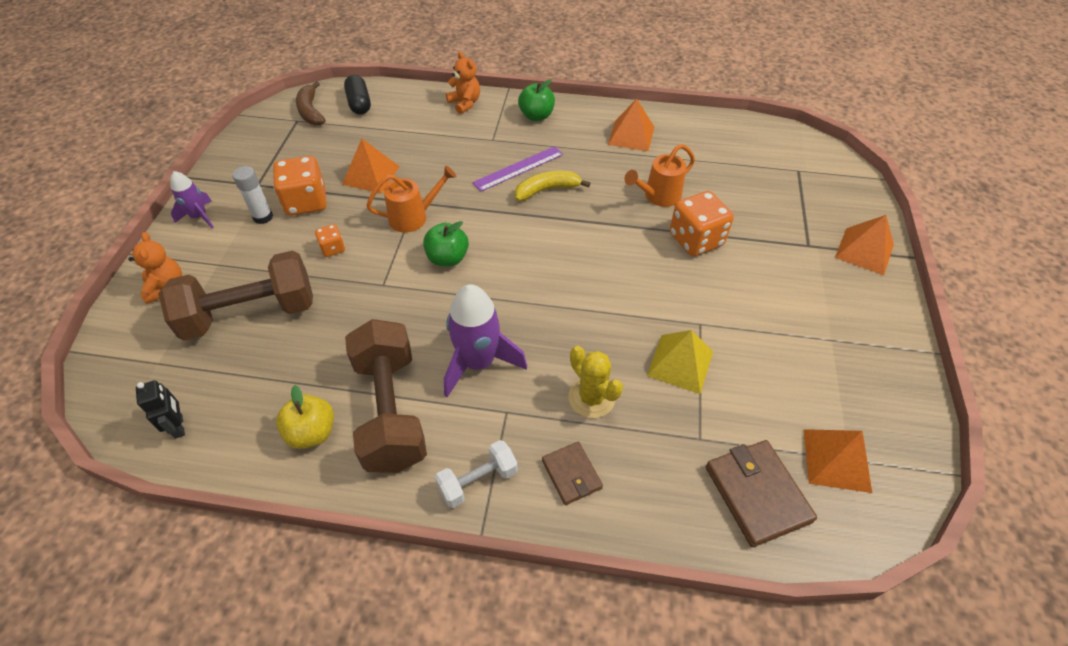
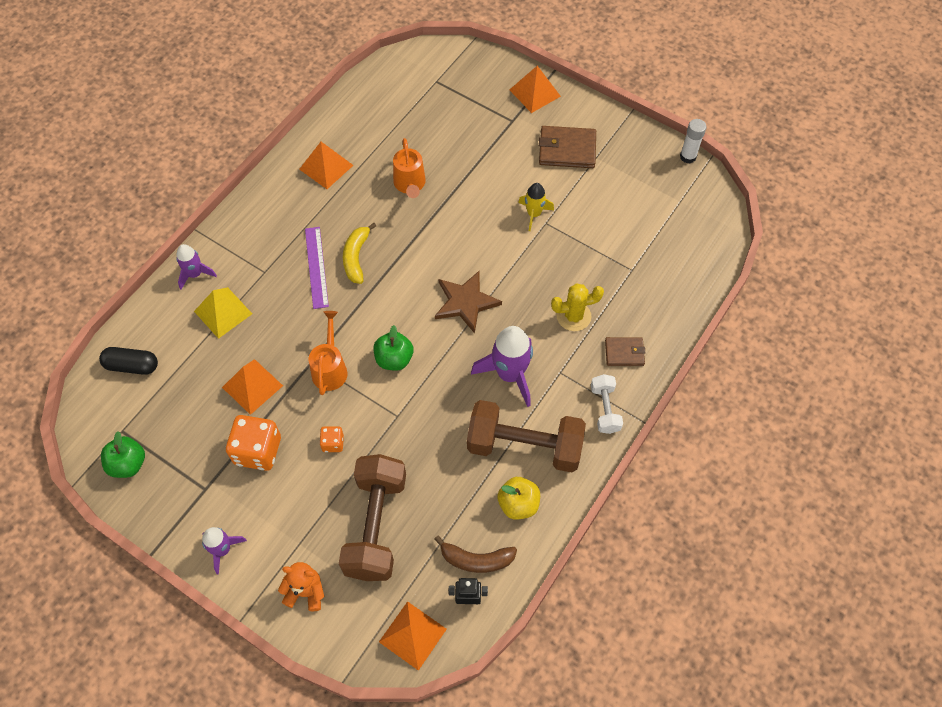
camera: 65 degrees left, 10 degrees up
white glue stick [232,166,273,224] -> white glue stick moved to [680,119,707,164]
brown banana [296,81,326,125] -> brown banana moved to [434,535,517,573]
orange teddy bear [446,52,480,114] -> purple rocket [176,244,217,290]
green apple [518,79,555,121] -> green apple moved to [101,431,145,478]
yellow pyramid [647,330,713,394] -> yellow pyramid moved to [194,287,252,339]
orange dice [670,191,734,256] -> none
brown wallet [706,440,817,547] -> brown wallet moved to [539,126,596,168]
orange pyramid [804,429,872,493] -> orange pyramid moved to [379,601,447,671]
none -> brown star [435,271,502,334]
none -> yellow rocket [518,183,554,231]

